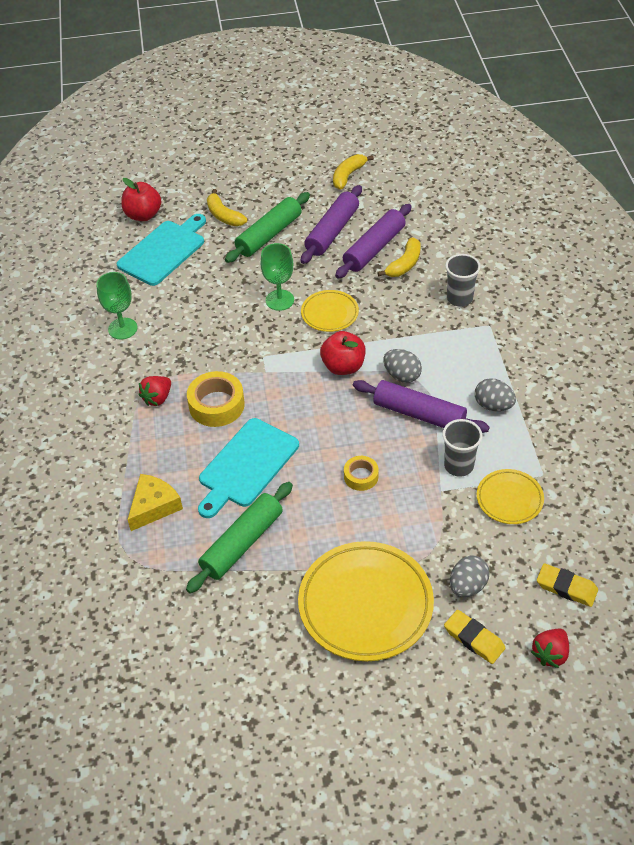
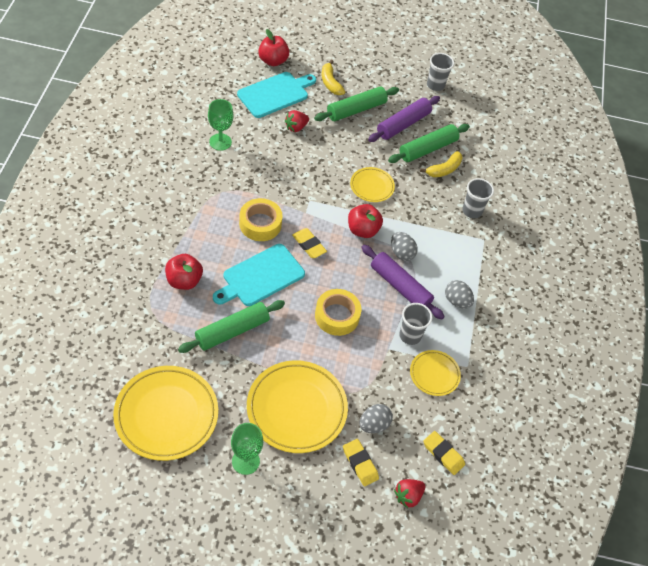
camera: 10 degrees right, 5 degrees up
yellow cheese [128,474,183,531] -> red apple [165,254,203,290]
red strawberry [139,376,171,406] -> red strawberry moved to [285,110,309,132]
green goblet [260,243,294,311] -> green goblet moved to [231,423,263,475]
yellow banana [333,154,374,190] -> grey cup [427,53,454,91]
purple rolling pin [335,204,412,279] -> green rolling pin [388,124,470,163]
yellow tape [344,456,379,491] -> yellow tape [315,289,361,336], size x1.71
none -> yellow plate [113,366,218,461]
none -> yellow eraser [292,228,327,258]

